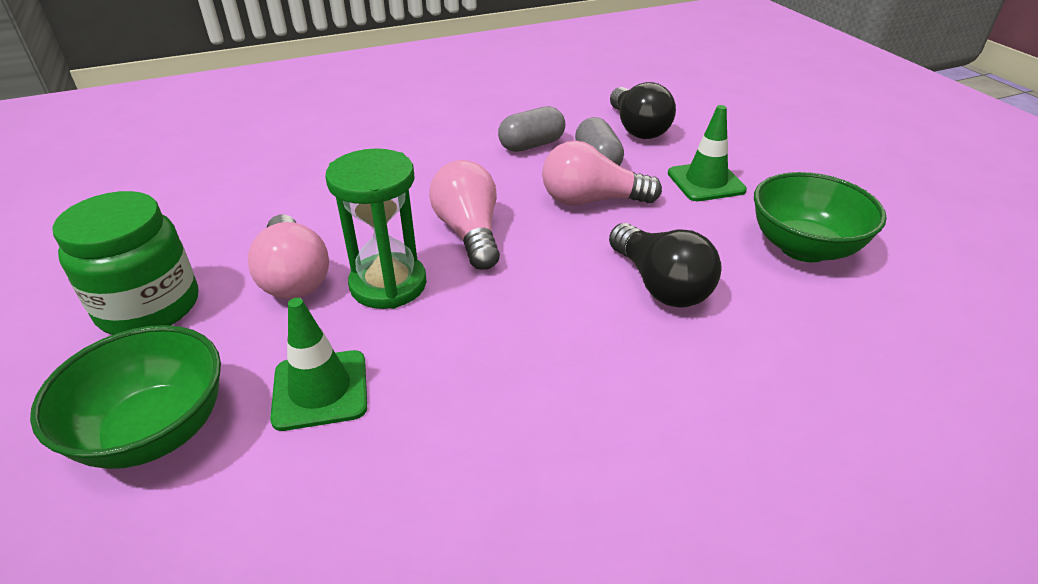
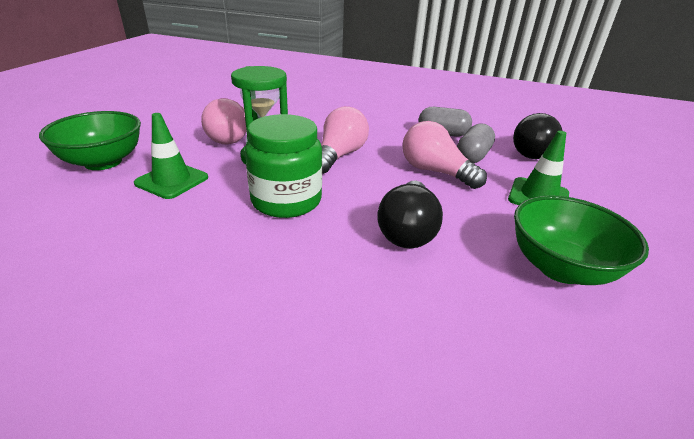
camera: 40 degrees right, 5 degrees down
green jar [53,191,198,335] -> green jar moved to [245,114,322,218]

